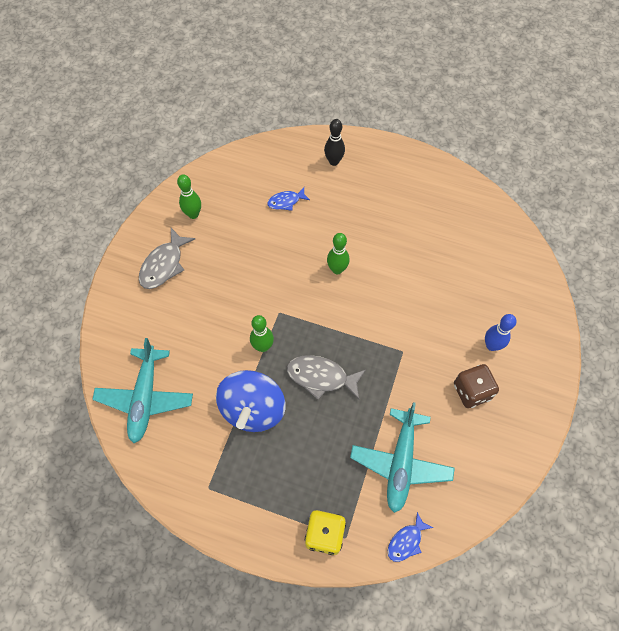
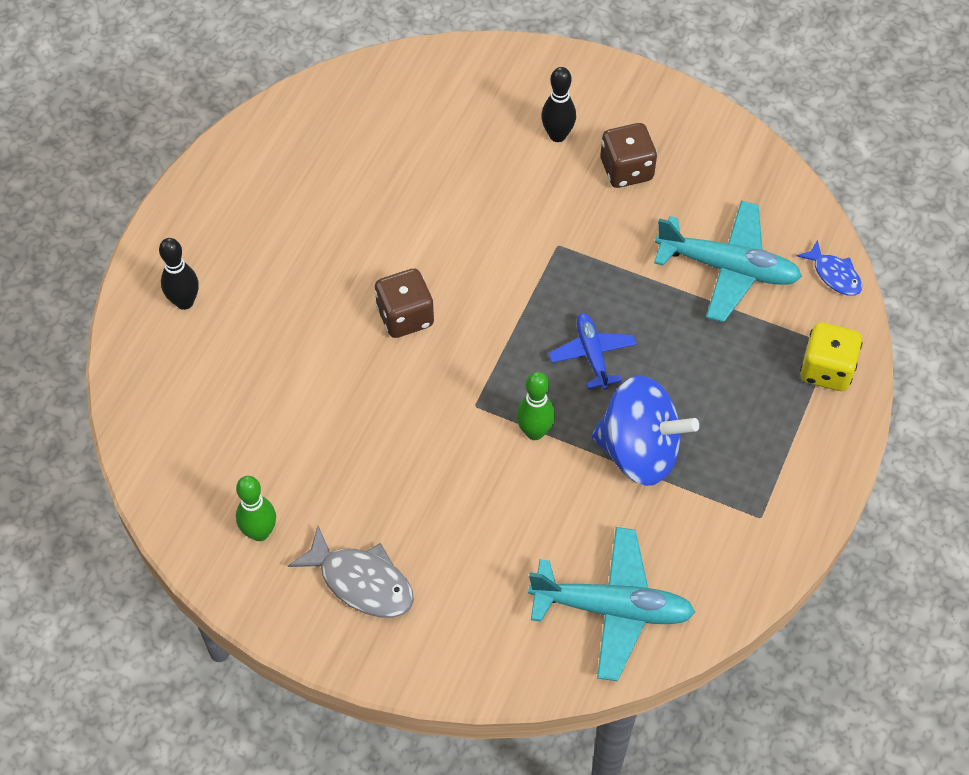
camera: 85 degrees left, 5 degrees down
blue fish [267,187,310,211] -> none
grey fish [287,355,366,400] -> blue plane [549,313,637,390]
green bowling pin [327,233,350,274] -> brown dice [374,269,434,338]
blue bowling pin [485,314,516,351] -> black bowling pin [541,67,576,142]

